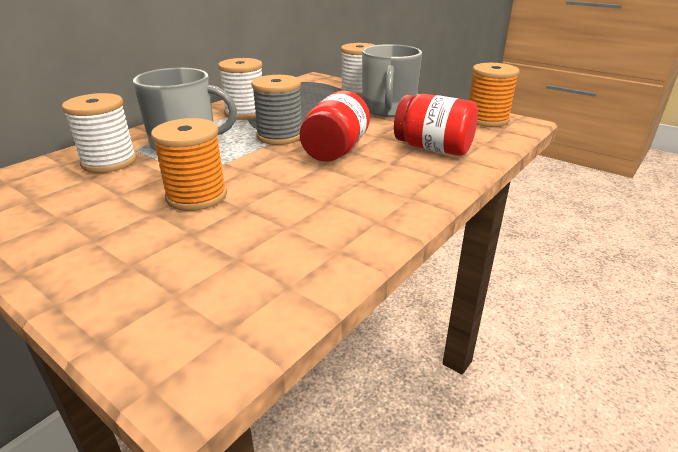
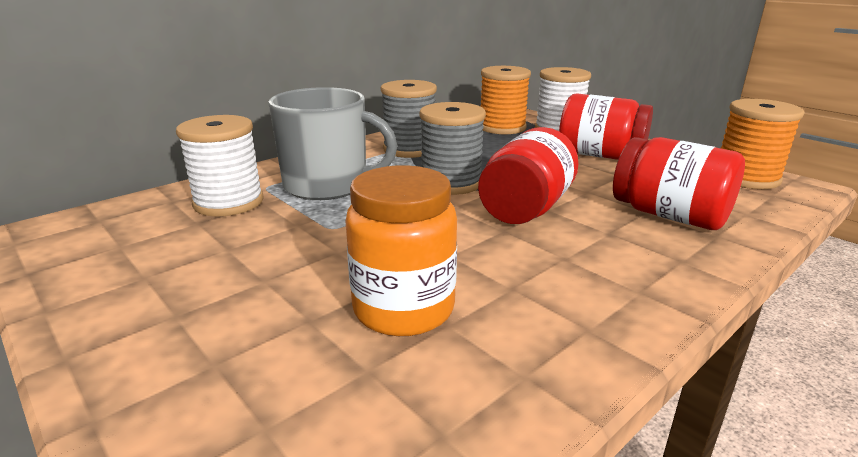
camera: 10 degrees right, 5 degrees down
orange spool [151,118,227,211] -> orange spool moved to [481,66,531,134]
white spool [218,58,262,120] -> grey spool [381,80,437,158]
grey mug [362,44,422,117] -> red jar [559,93,653,160]
none -> orange jar [345,165,457,336]

